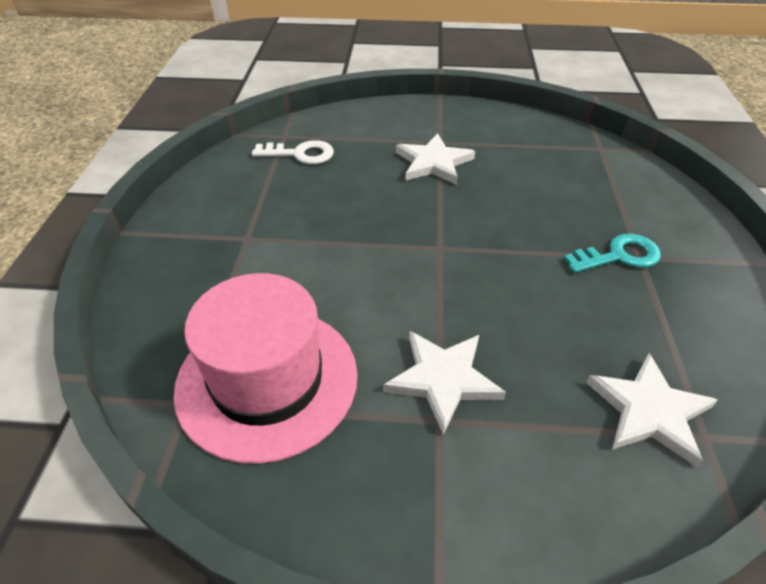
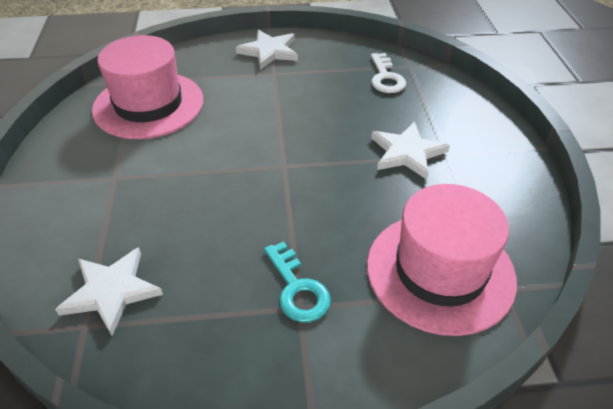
camera: 80 degrees right, 0 degrees up
white star [383,331,506,435] -> white star moved to [236,30,298,69]
none -> pink hat [367,184,517,336]

